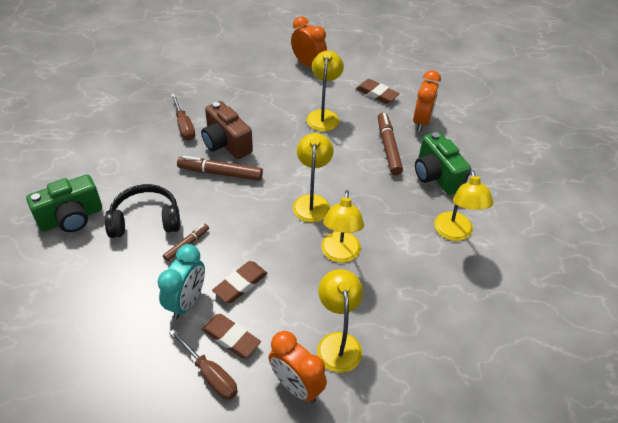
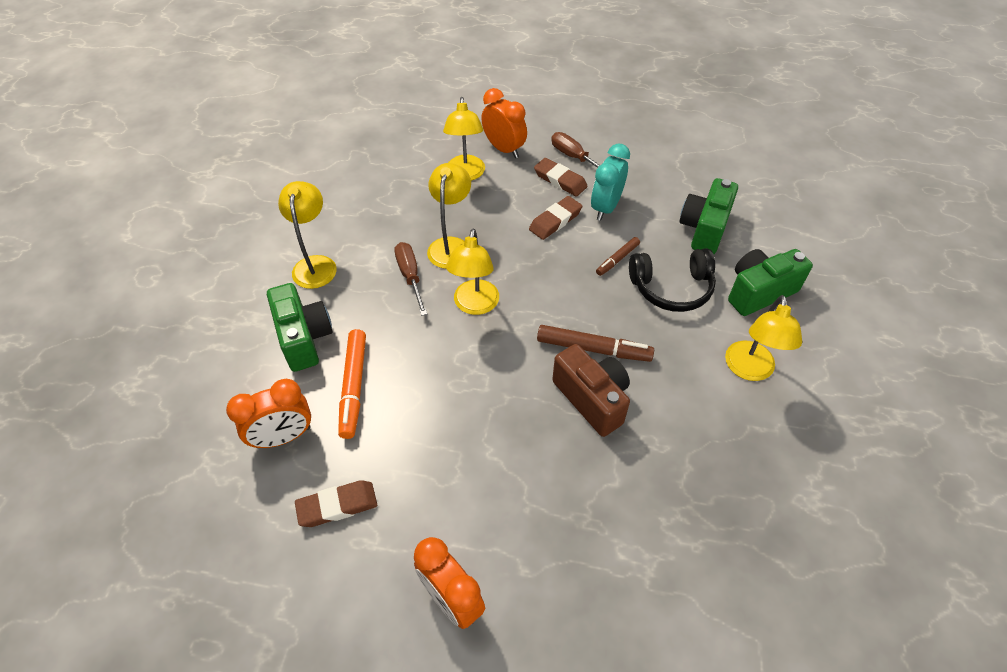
camera: 175 degrees left, 5 degrees up
brown screwdriver [171,94,195,141] -> brown screwdriver moved to [394,242,427,316]
yellow lamp [307,50,344,131] -> yellow lamp moved to [725,295,802,381]
brown eraser [356,79,400,104] -> brown eraser turned 60 degrees counterclockwise [295,480,377,527]
brown marker [378,112,403,175] -> orange marker [338,329,366,439]
orange clock [413,70,441,132] -> orange clock turned 135 degrees counterclockwise [226,379,311,448]
none -> green camera [680,178,738,254]

